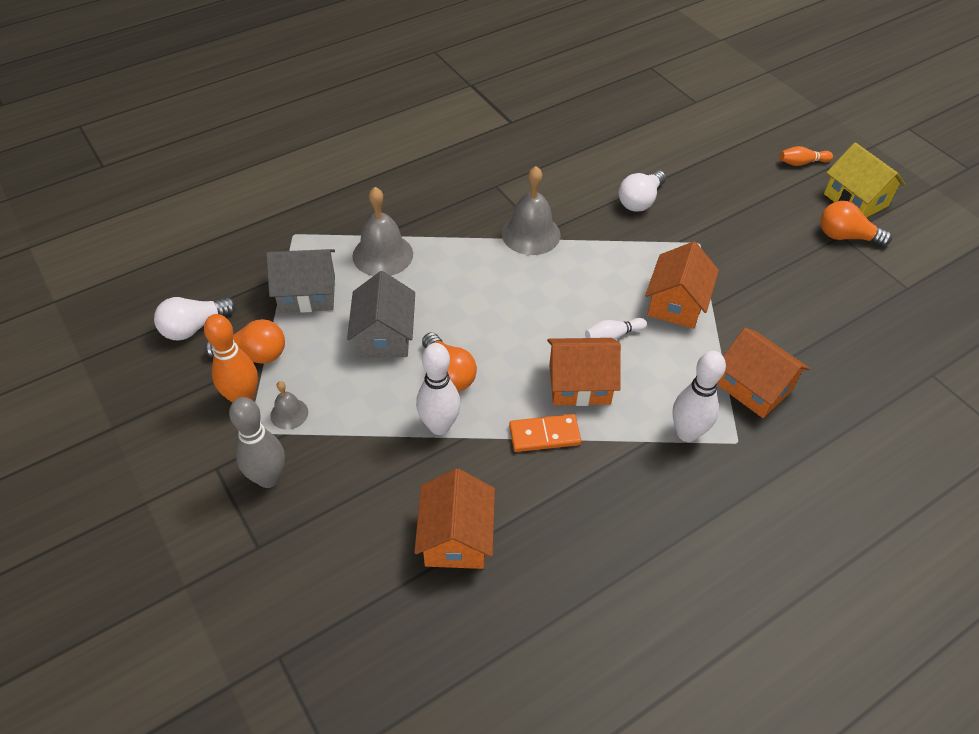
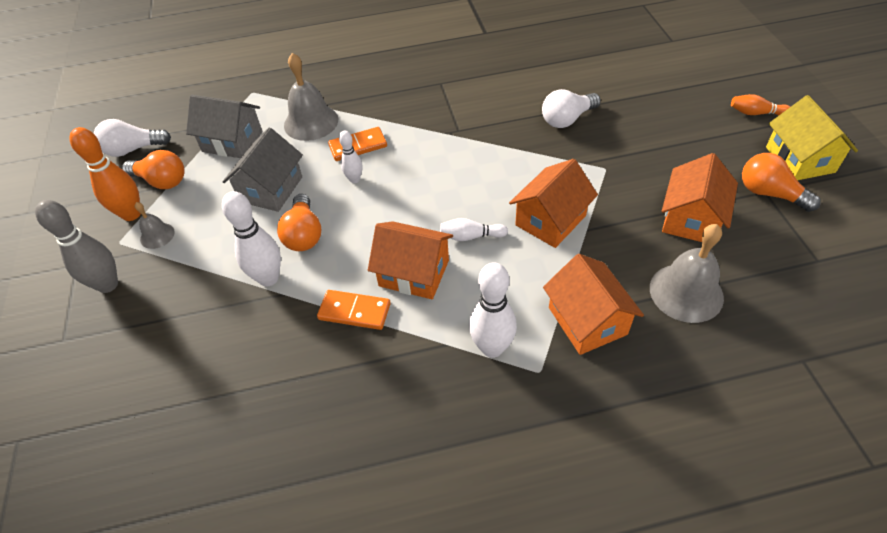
camera: 25 degrees right, 0 degrees up
orange house [414,469,495,569] -> orange house moved to [662,153,738,242]
grey bell [502,166,561,255] -> grey bell moved to [650,224,724,323]
none -> orange domino [328,127,387,161]
none -> white bowling pin [339,131,362,183]

